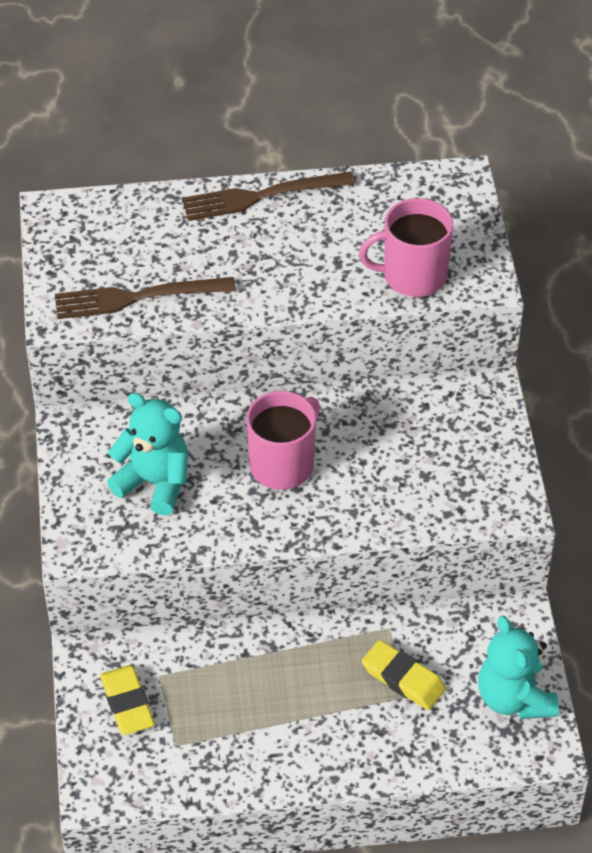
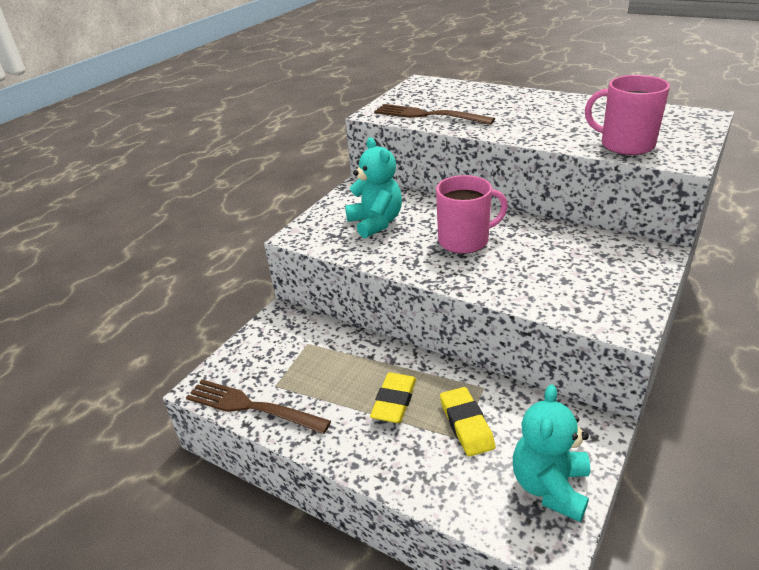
camera: 40 degrees right, 15 degrees down
yellow eraser [100,665,155,735] -> yellow eraser moved to [370,373,416,423]
brown fork [182,172,355,221] -> brown fork moved to [186,380,331,434]

